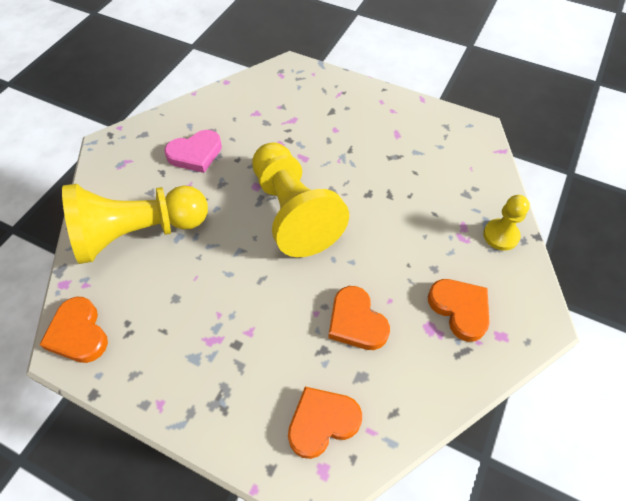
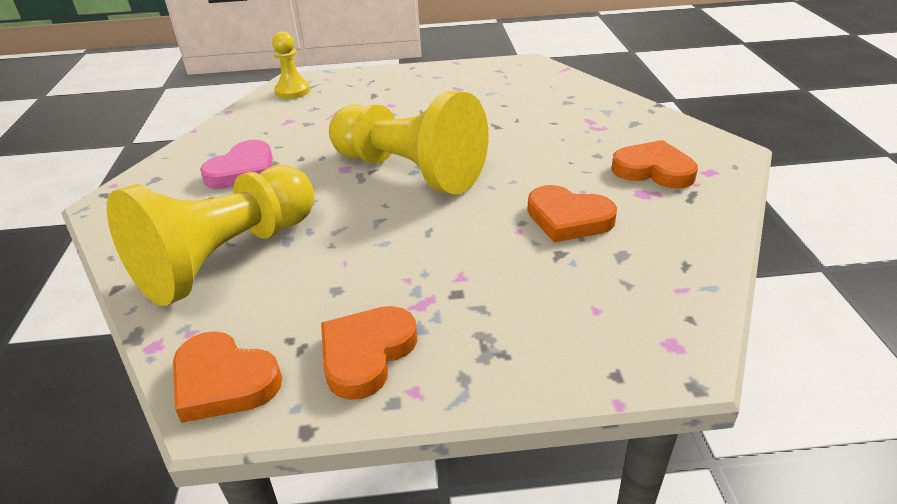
camera: 30 degrees left, 20 degrees down
orange heart [288,387,362,459] -> orange heart moved to [321,306,417,400]
yellow pawn [483,195,530,251] -> yellow pawn moved to [272,31,310,99]

